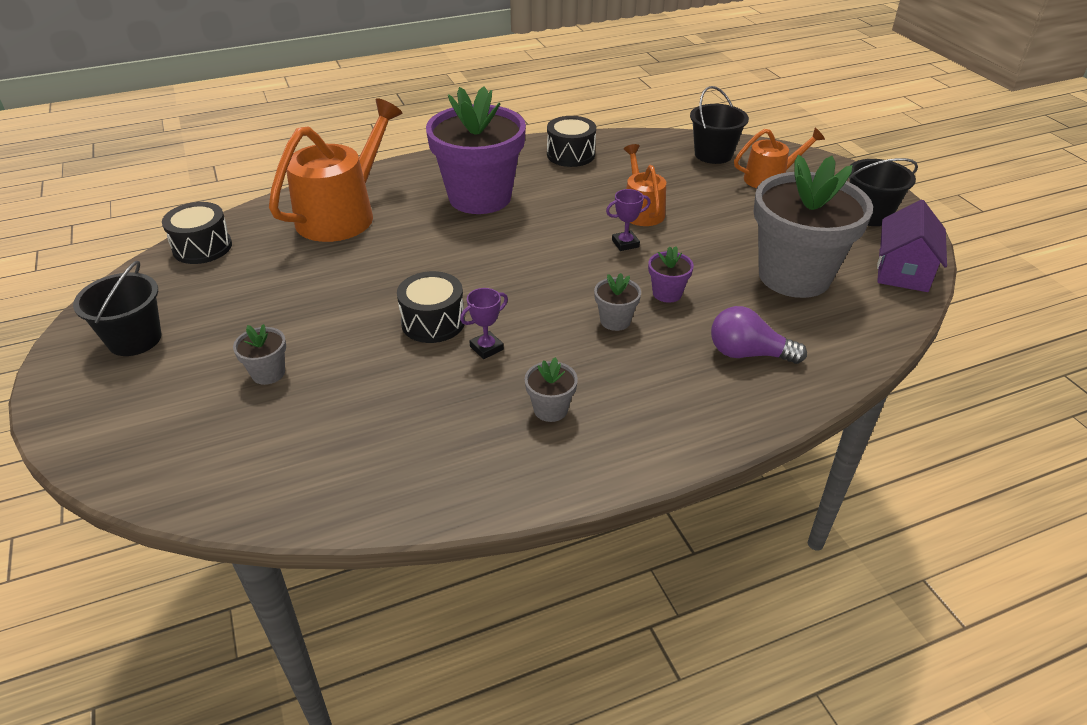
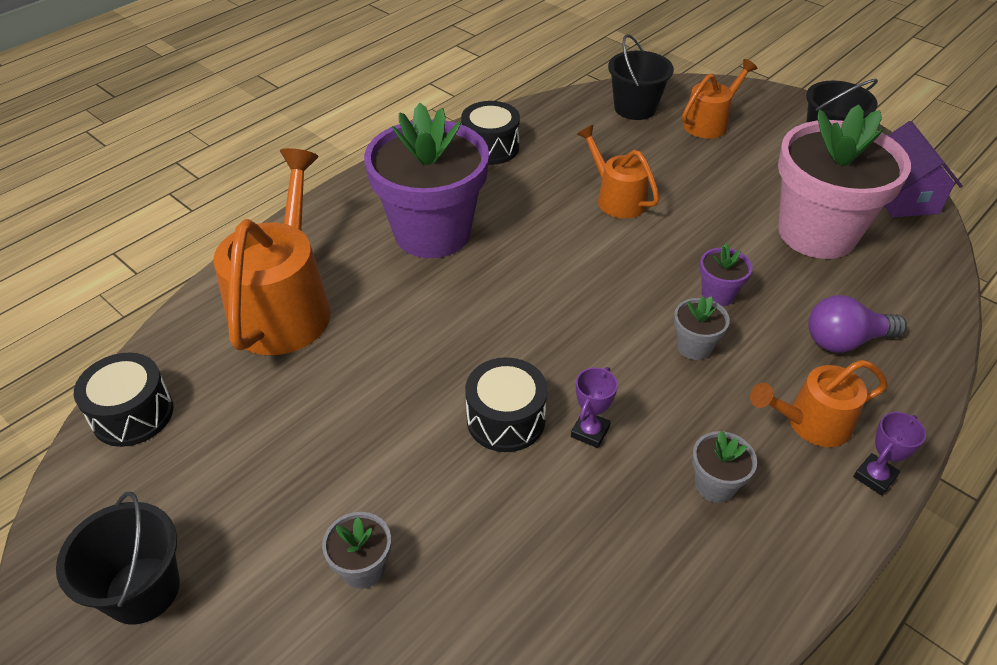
camera: 25 degrees left, 5 degrees up
purple trophy [606,189,651,251] -> purple trophy moved to [853,412,926,495]
grey flower pot [754,155,873,298] -> pink flower pot [778,104,911,259]
none -> orange watering can [750,360,887,447]

